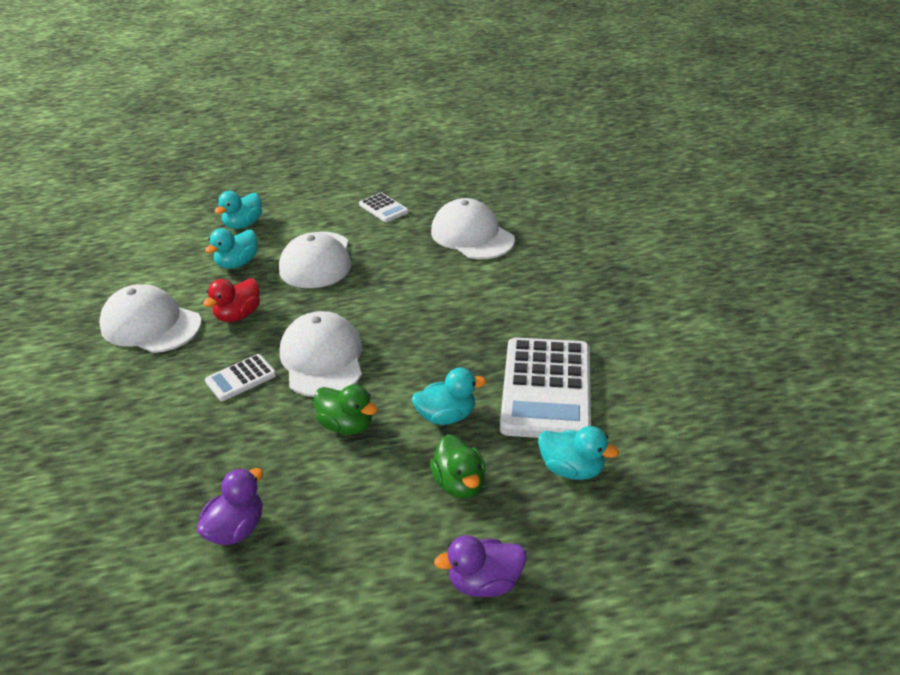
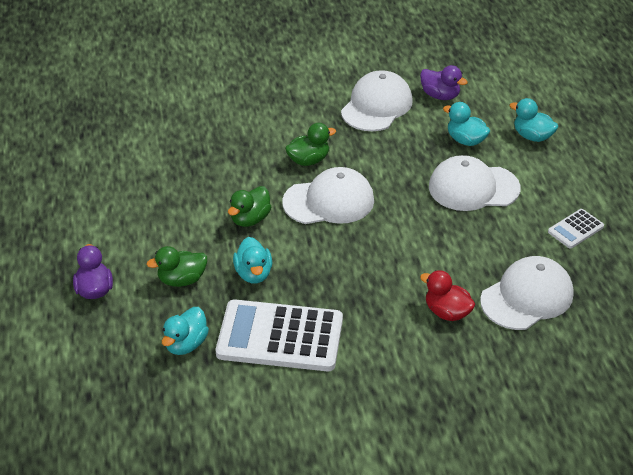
camera: 90 degrees right, 5 degrees up
purple duck [197,468,263,545] -> purple duck moved to [420,65,468,100]
red duck [203,278,260,322] -> red duck moved to [420,270,475,321]
white calculator [205,354,276,401] -> green duck [285,123,336,166]

